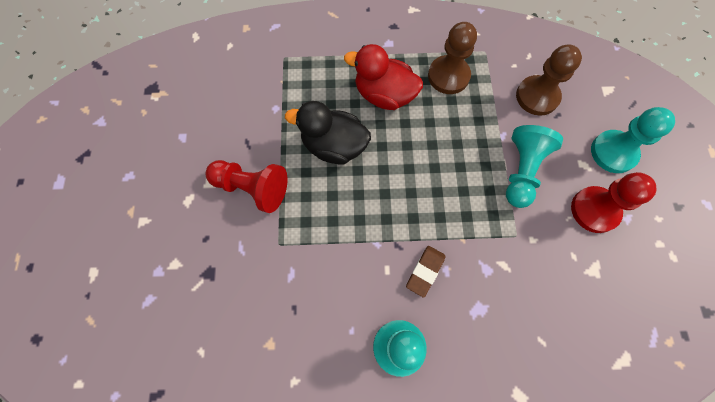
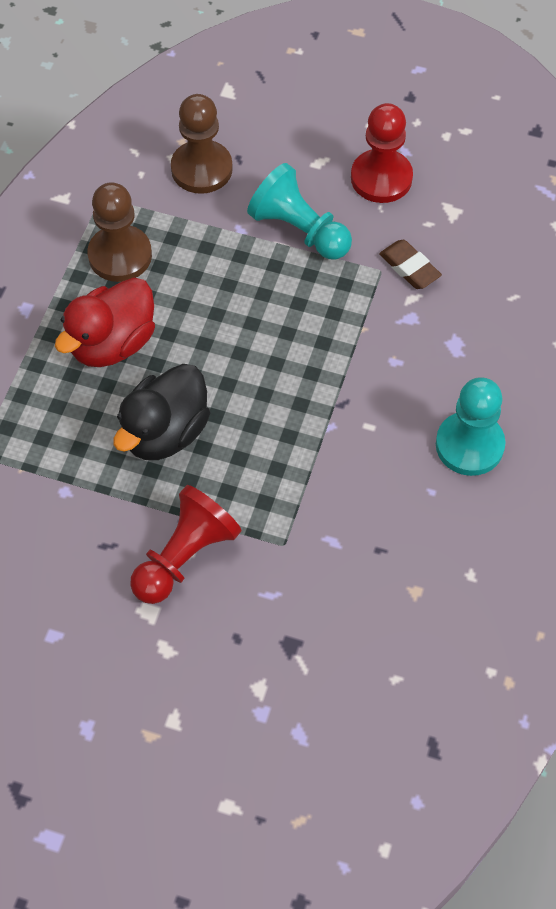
camera: 70 degrees left, 10 degrees down
brown eraser [406,246,446,298] -> brown eraser moved to [379,240,442,289]
turquoise pawn [591,107,675,173] -> none

